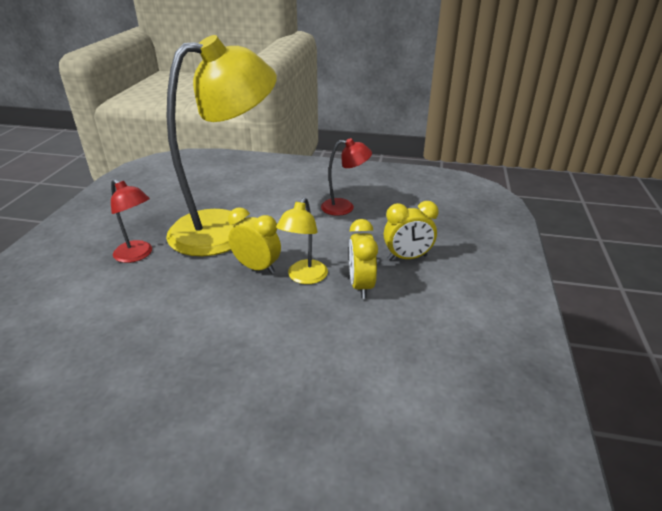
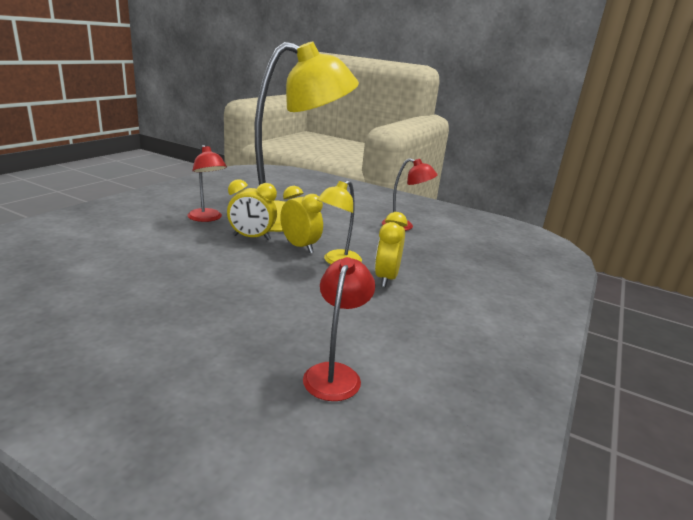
camera: 15 degrees right, 10 degrees down
yellow clock [384,201,439,260] -> yellow clock moved to [227,179,277,240]
none -> red lamp [303,257,375,401]

